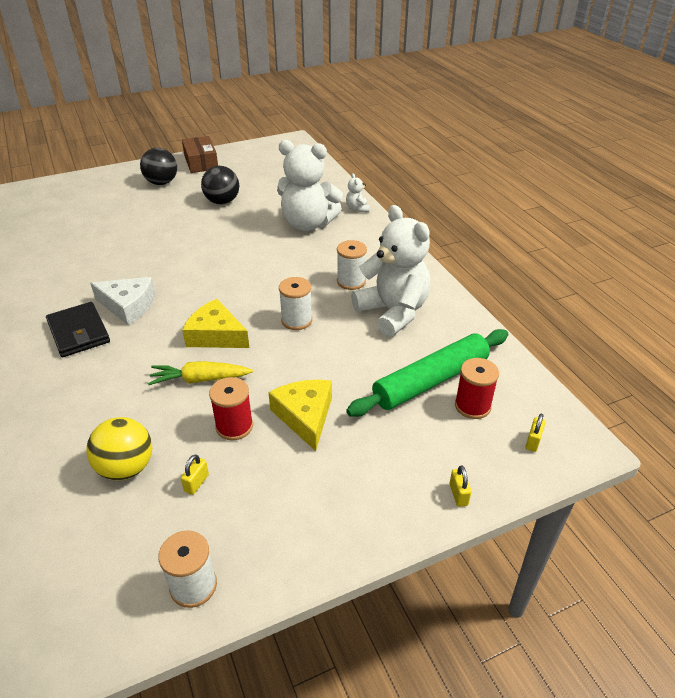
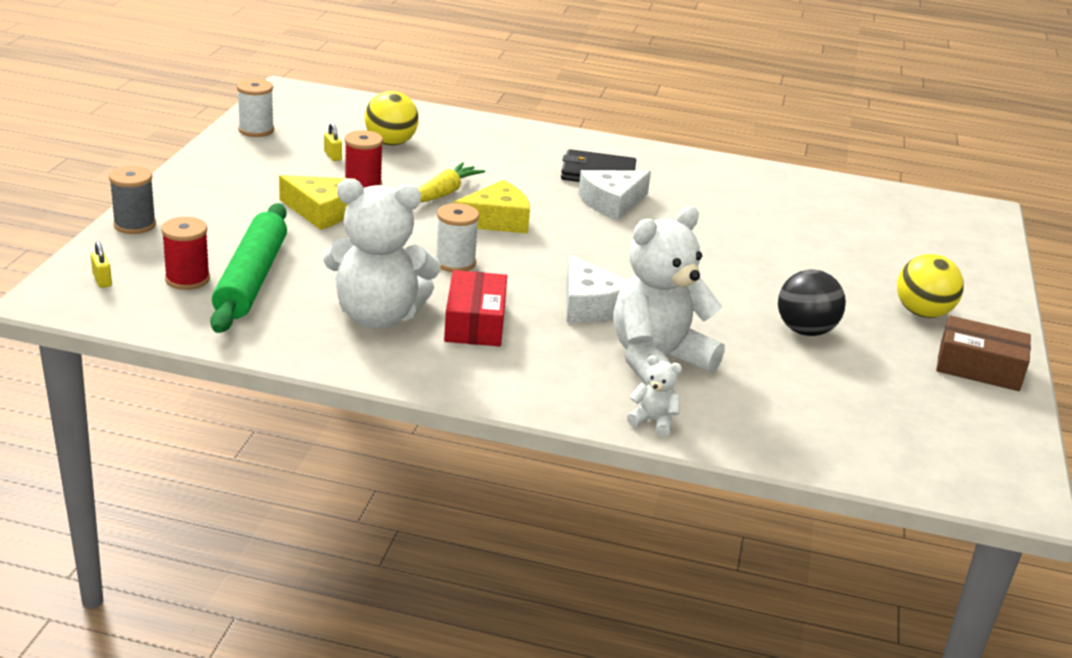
camera: 125 degrees right, 10 degrees down
black ball [140,148,177,185] -> yellow ball [897,254,964,318]
white spool [337,240,367,290] -> red box [444,270,507,347]
yellow padlock [450,466,471,507] -> grey spool [109,166,156,234]
none -> white cheese [566,255,628,323]

